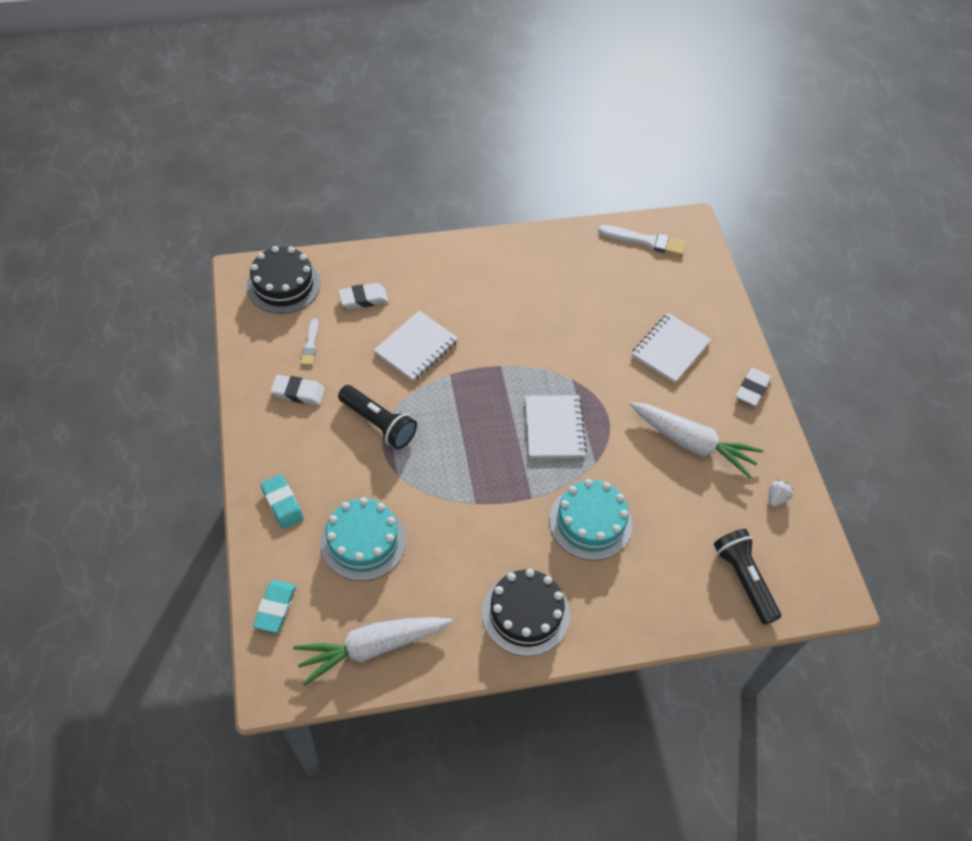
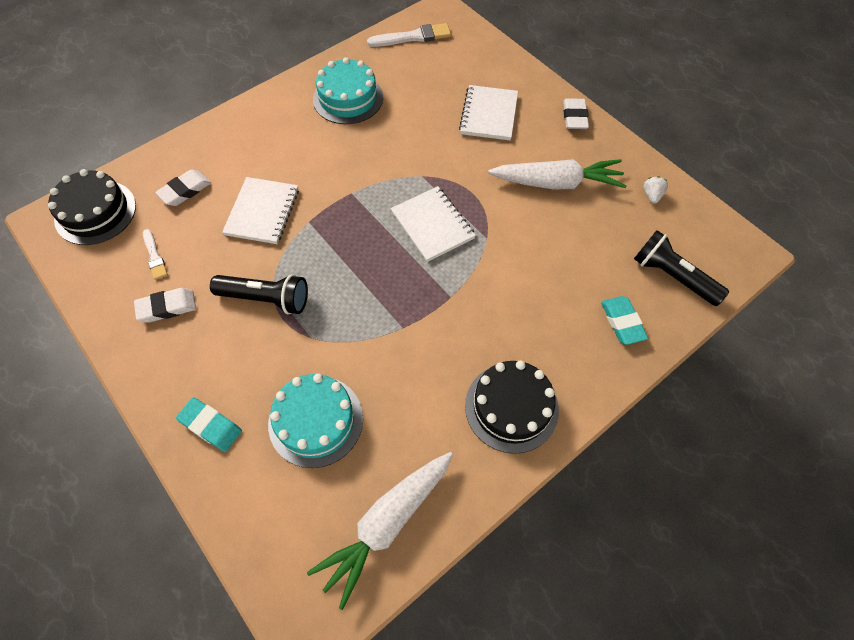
camera: 25 degrees left, 5 degrees up
turquoise eraser [253,580,296,633] -> turquoise eraser moved to [601,296,648,345]
turquoise cake [549,479,632,561] -> turquoise cake moved to [313,57,383,124]

